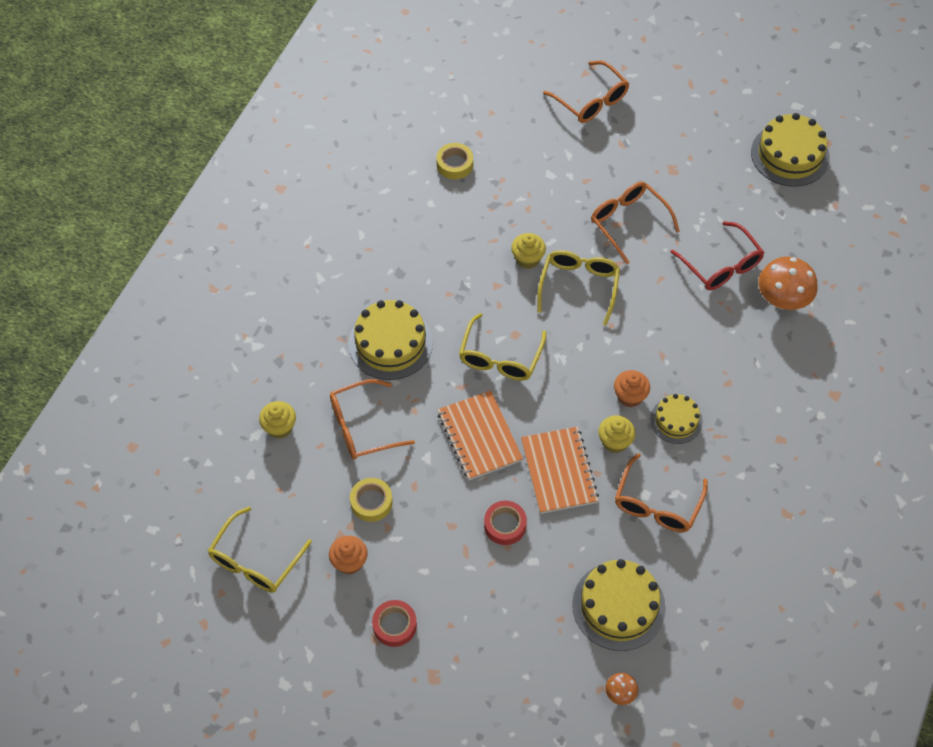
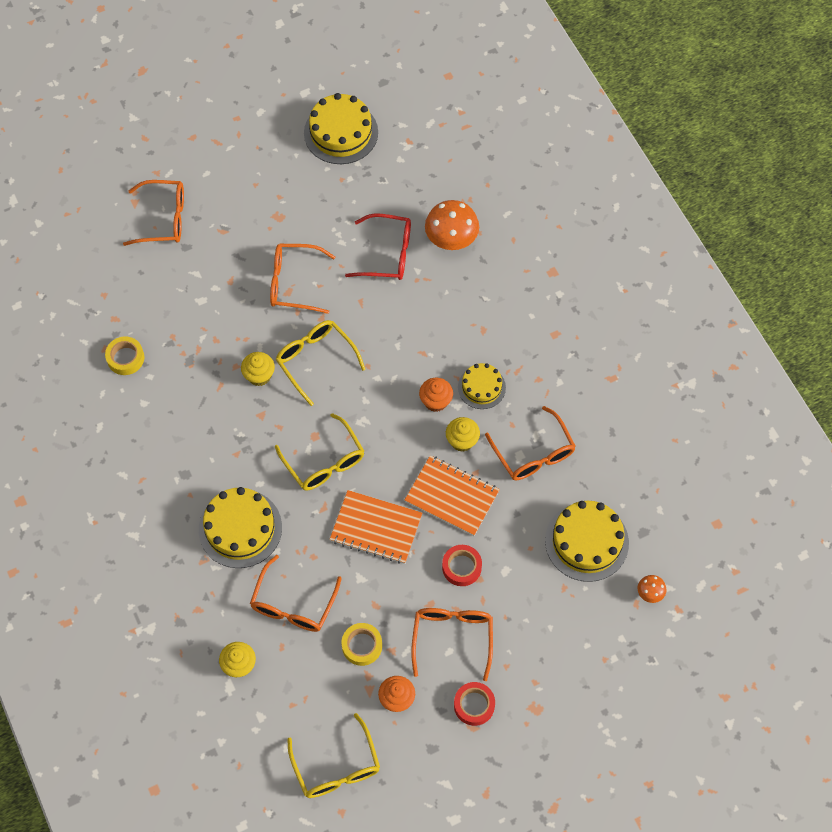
camera: 50 degrees left, 5 degrees up
none -> orange glasses [411,608,493,681]

